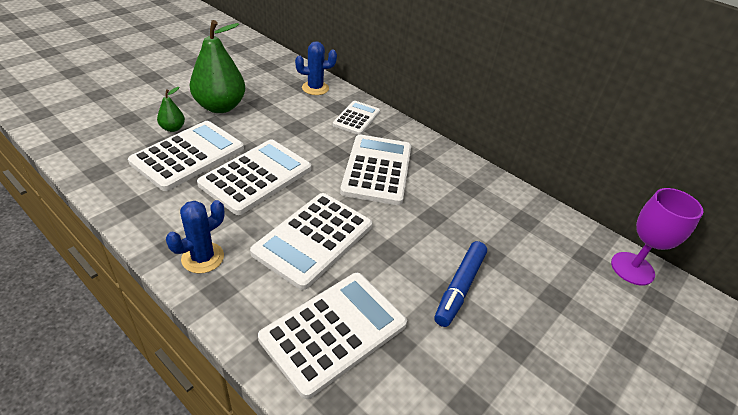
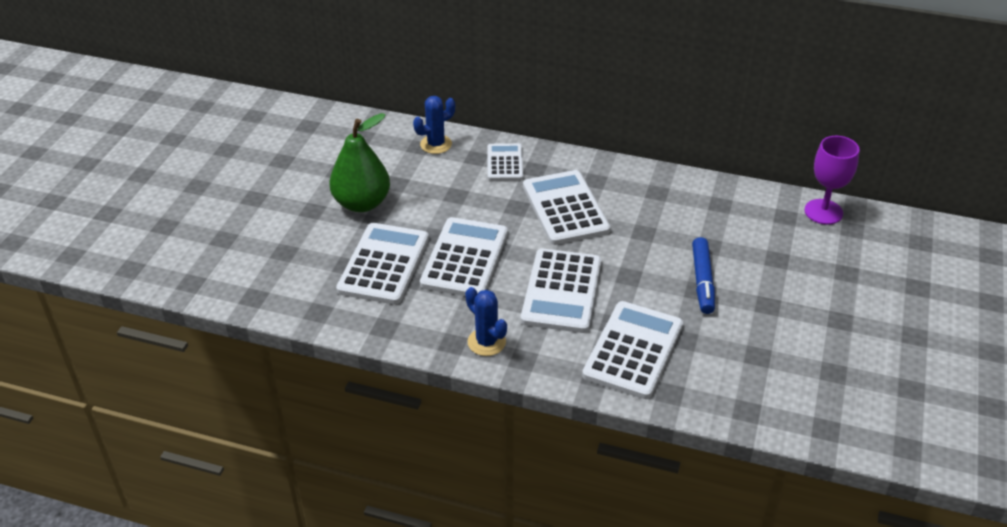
camera: 20 degrees left, 0 degrees up
green pear [157,87,185,132] -> none
blue cactus [166,200,224,273] -> blue cactus turned 60 degrees counterclockwise [465,287,507,356]

